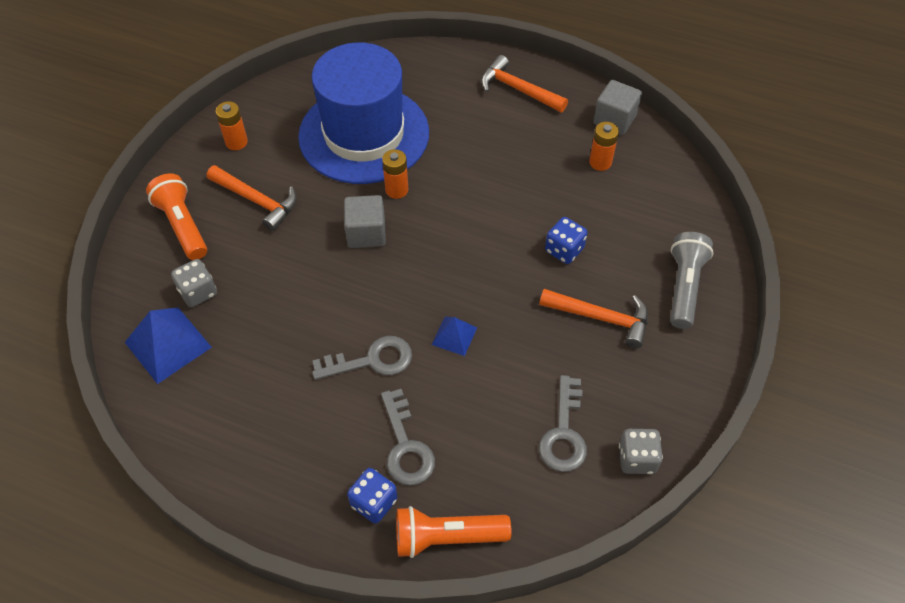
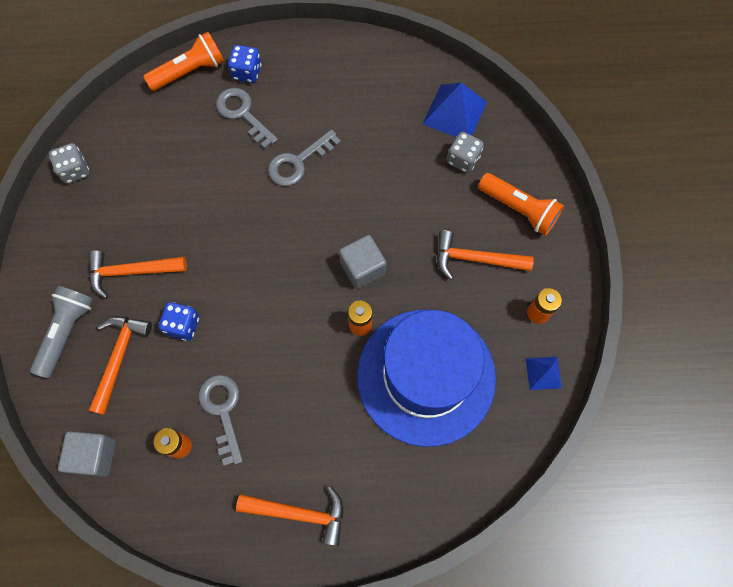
camera: 155 degrees right, 15 degrees up
blue pyramid [432,317,477,356] -> blue pyramid moved to [526,357,562,390]
grey key [539,375,587,472] -> grey key moved to [198,375,243,466]
grey cube [593,80,642,135] -> grey cube moved to [58,431,116,477]
grey flashlight [670,232,713,329] -> grey flashlight turned 150 degrees counterclockwise [30,286,94,378]
none -> orange hammer [89,316,152,415]

